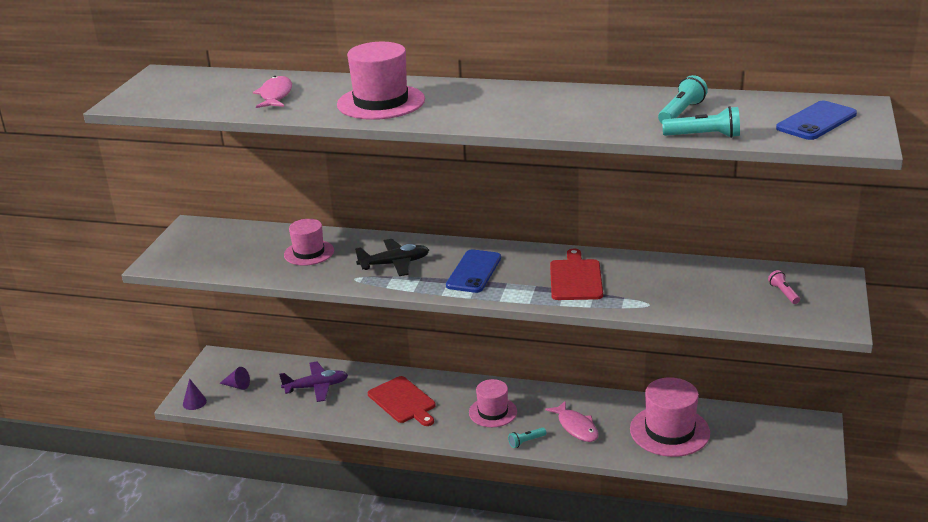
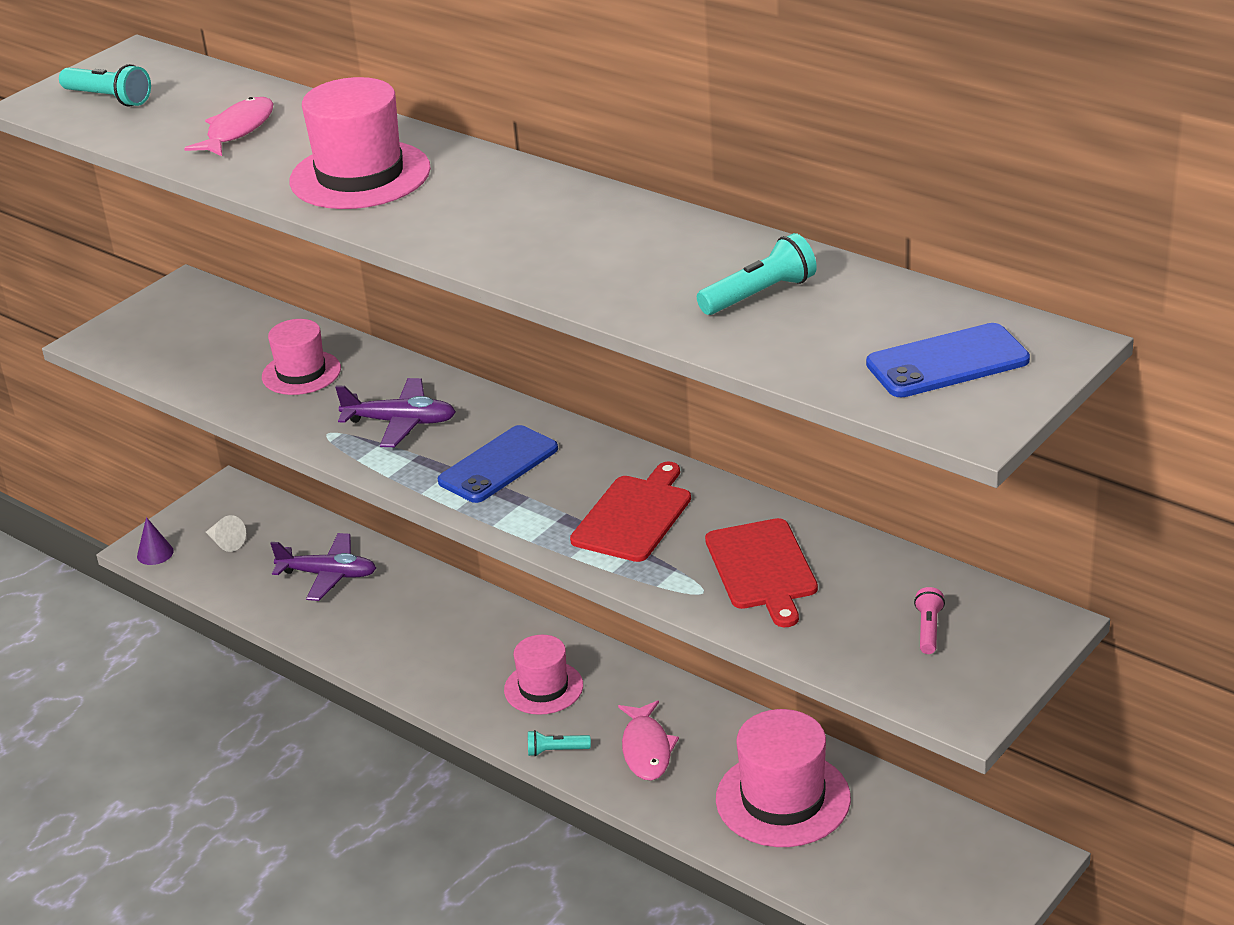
camera: 25 degrees right, 5 degrees up
purple cone [219,367,250,390] -> white cone [206,515,246,552]
black plane [355,239,429,276] -> purple plane [335,378,456,447]
red cutting board [368,376,436,426] -> red cutting board moved to [705,518,818,627]
turquoise flashlight [662,106,740,138] -> turquoise flashlight moved to [59,64,151,107]

